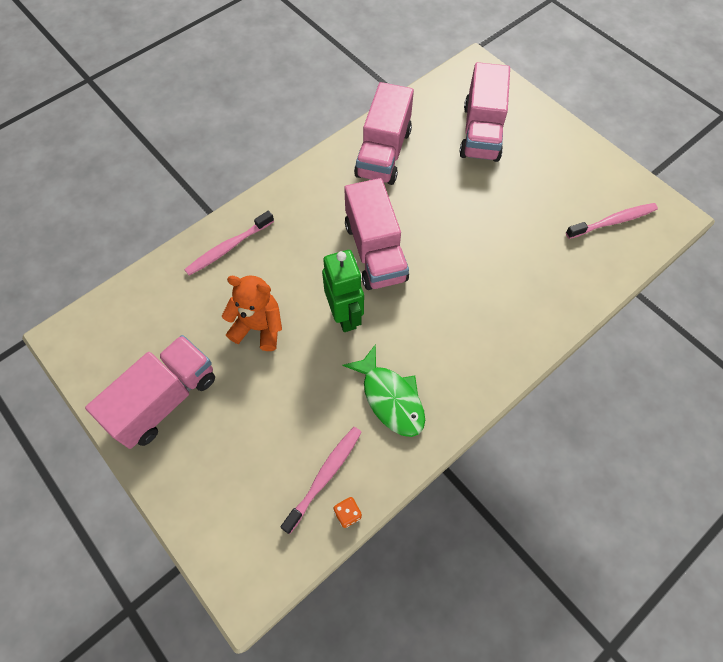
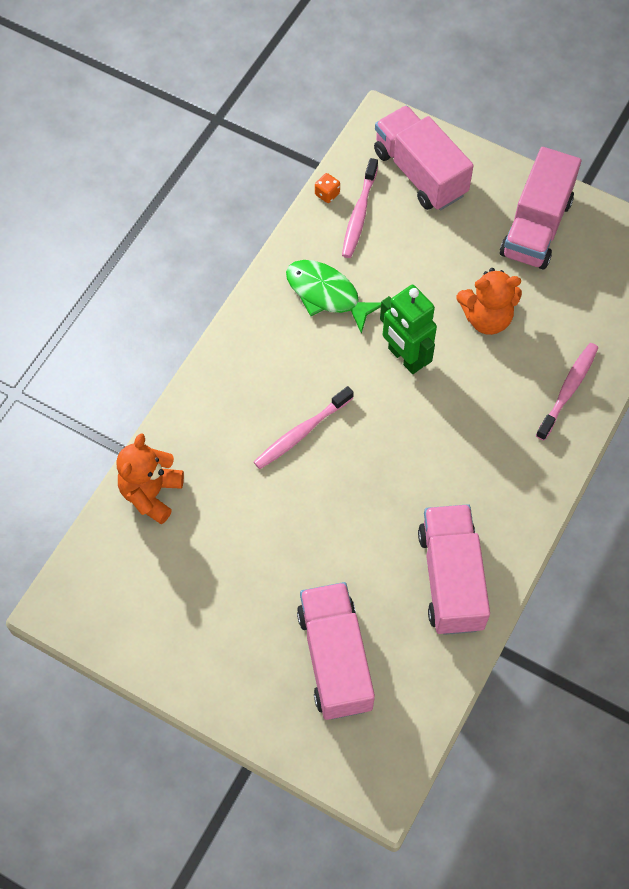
camera: 160 degrees right, 0 degrees up
pink truck [344,178,409,290] -> pink truck moved to [374,105,474,210]
pink toothbrush [566,203,658,239] -> pink toothbrush moved to [254,386,354,469]
none -> orange teddy bear [117,433,184,524]

